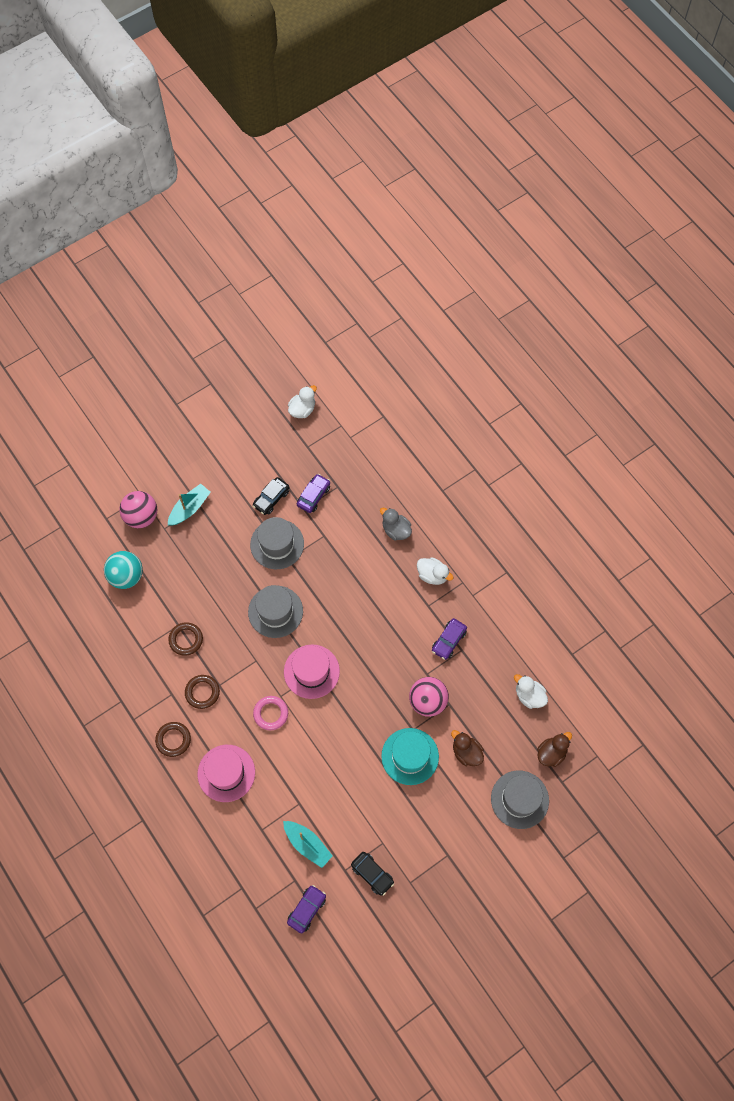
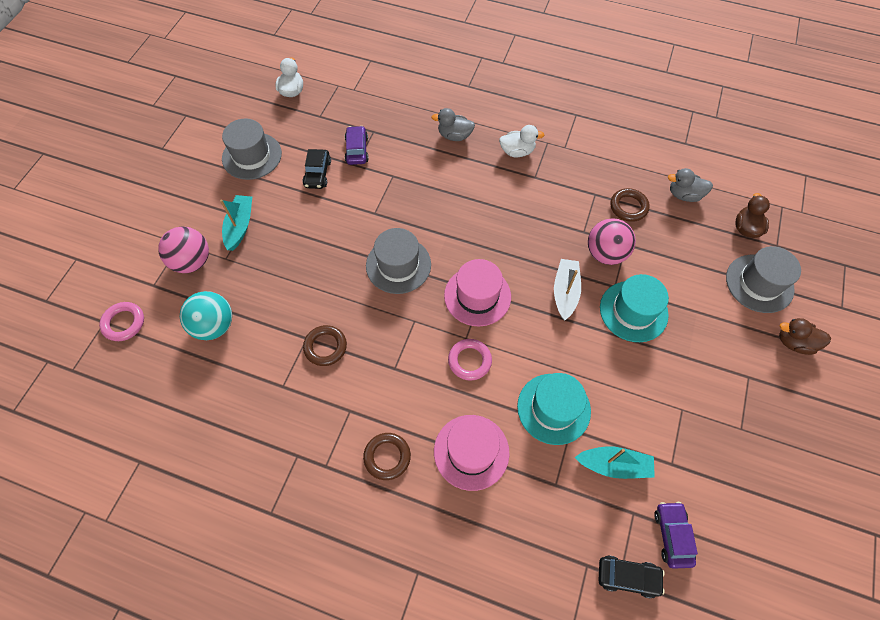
camera: 35 degrees left, 5 degrees down
brown ring [185,675,220,709] -> brown ring moved to [610,188,650,222]
grey hat [250,517,304,569] -> grey hat moved to [222,118,282,180]
black car [351,852,394,896] -> black car moved to [598,555,665,599]
purple car [432,618,467,660] -> none
brown duck [451,730,484,766] -> brown duck moved to [779,318,831,355]
white duck [514,674,548,709] -> grey duck [668,168,713,202]
none -> pink ring [99,302,144,341]
none -> turquoise hat [517,373,591,445]
none -> white boat [554,259,581,320]

